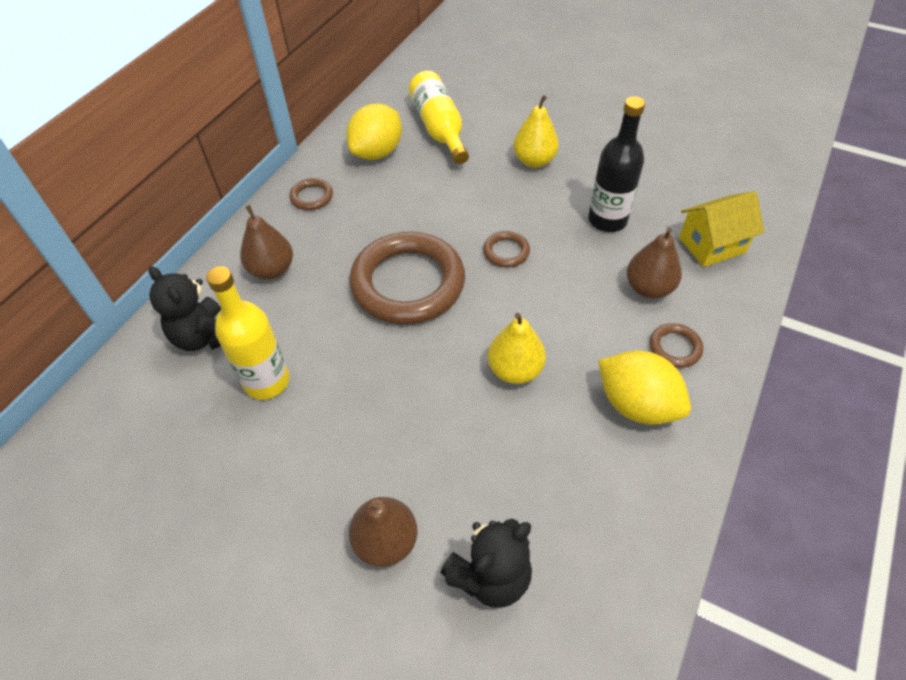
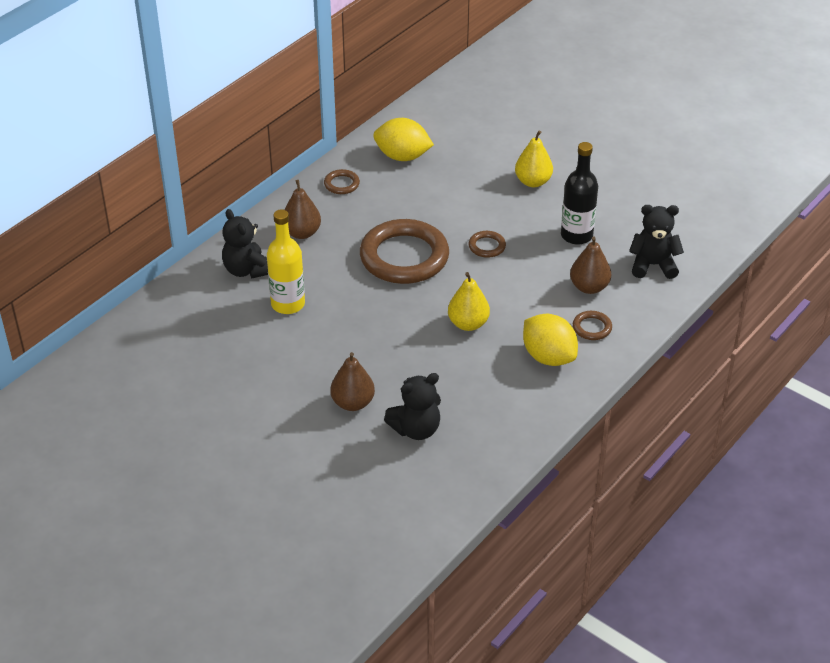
camera: 10 degrees right, 10 degrees down
yellow lemon [346,103,402,160] -> yellow lemon turned 60 degrees clockwise [373,118,434,161]
yellow bottle [409,71,469,164] -> none
yellow house [679,191,764,267] -> black teddy bear [629,205,684,279]

